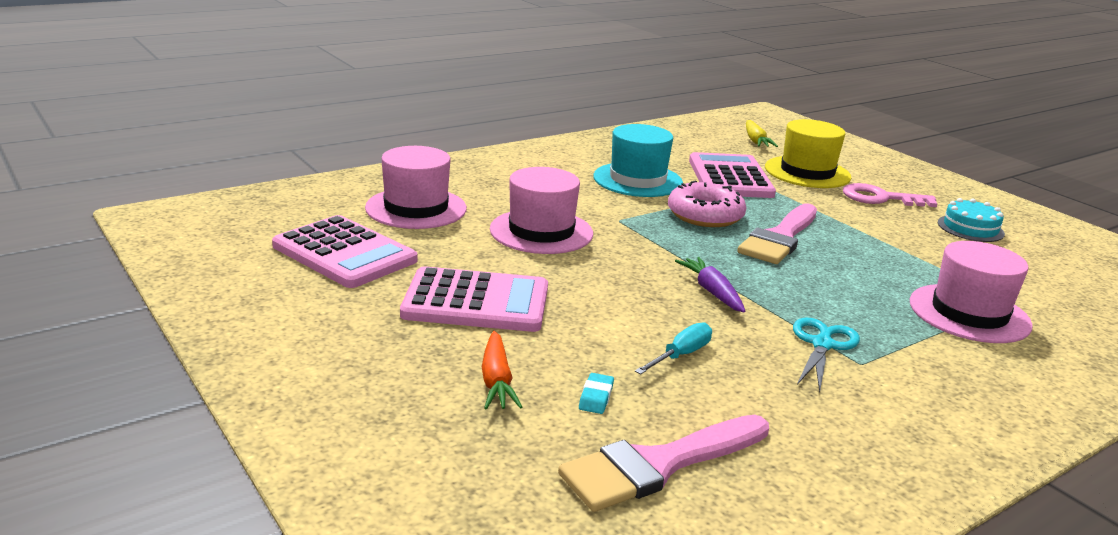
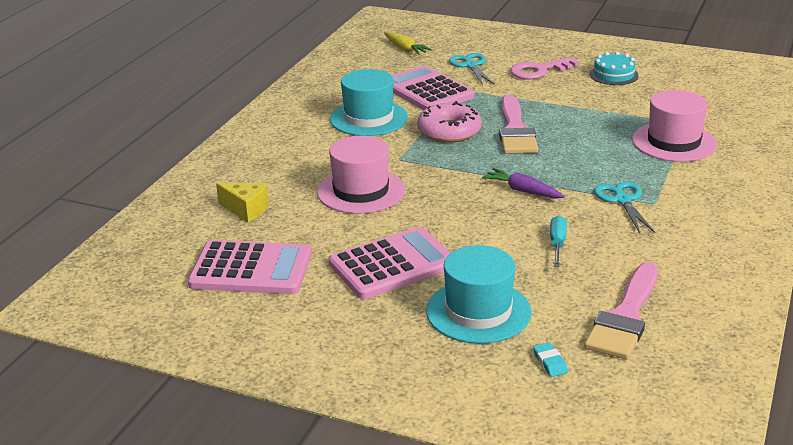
camera: 30 degrees left, 5 degrees up
pink hat [365,146,467,229] -> yellow cheese [216,183,269,222]
orange carrot [482,331,522,410] -> turquoise hat [426,245,532,344]
turquoise eraser [579,373,614,414] -> turquoise eraser moved to [533,342,568,377]
yellow hat [765,119,851,188] -> turquoise scissors [449,53,495,85]

